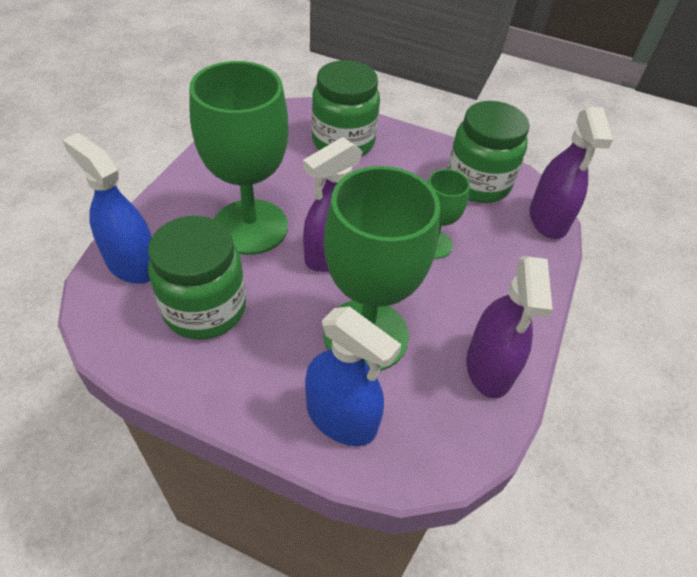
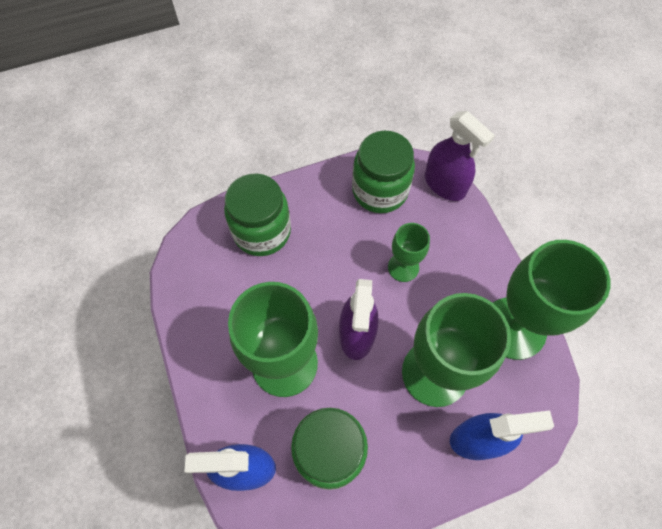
camera: 40 degrees left, 15 degrees up
purple spray bottle [466,256,553,398] -> green goblet [493,240,611,360]

